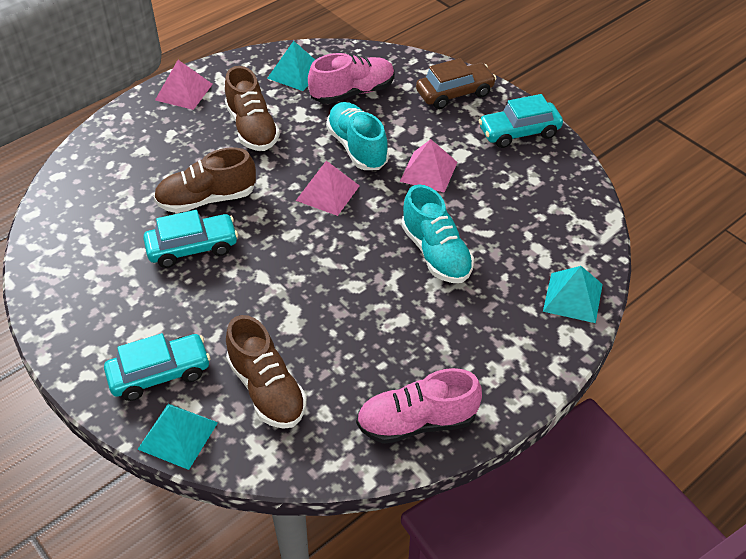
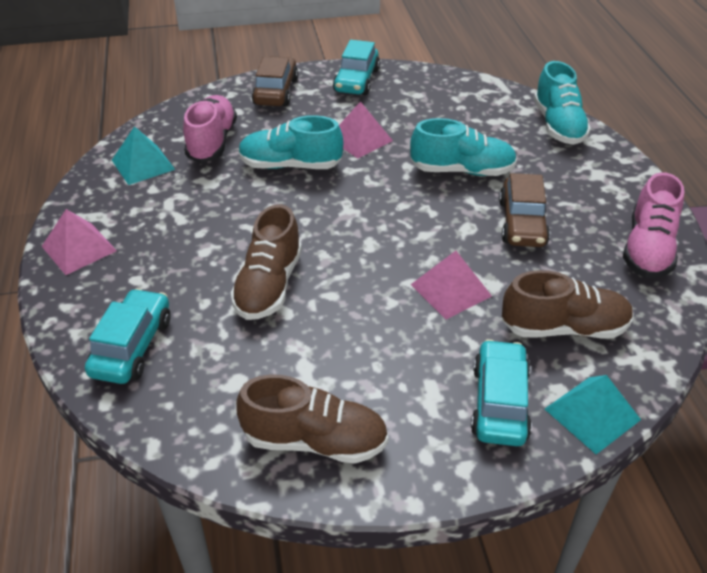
camera: 60 degrees left, 5 degrees down
turquoise car [143,210,238,268] -> turquoise car moved to [85,288,171,384]
brown shoe [225,66,280,151] -> brown shoe moved to [236,375,388,464]
pink pyramid [296,160,360,216] -> pink pyramid moved to [411,251,492,320]
turquoise pyramid [543,266,603,323] -> turquoise shoe [534,61,591,145]
none -> brown car [499,173,550,247]

